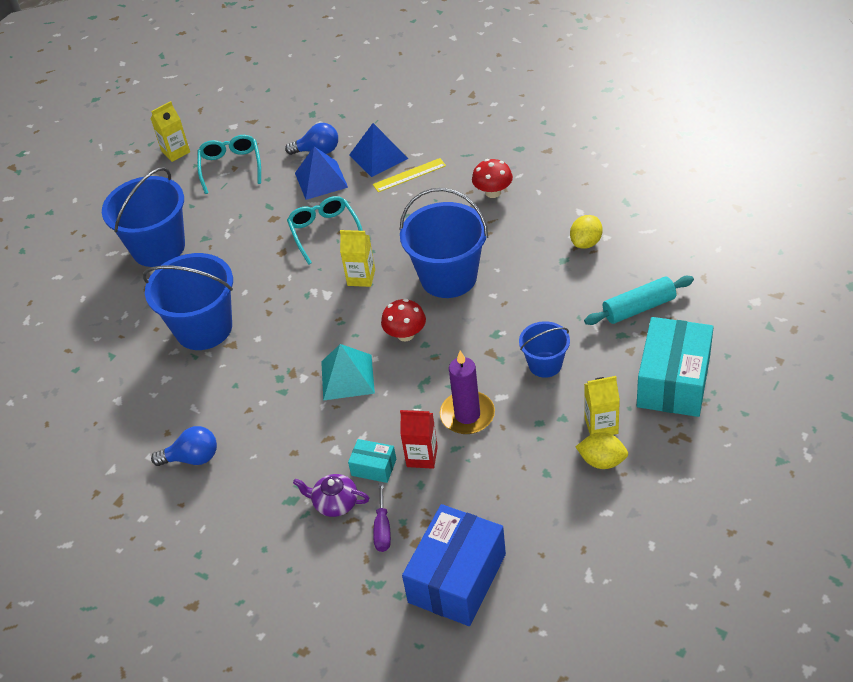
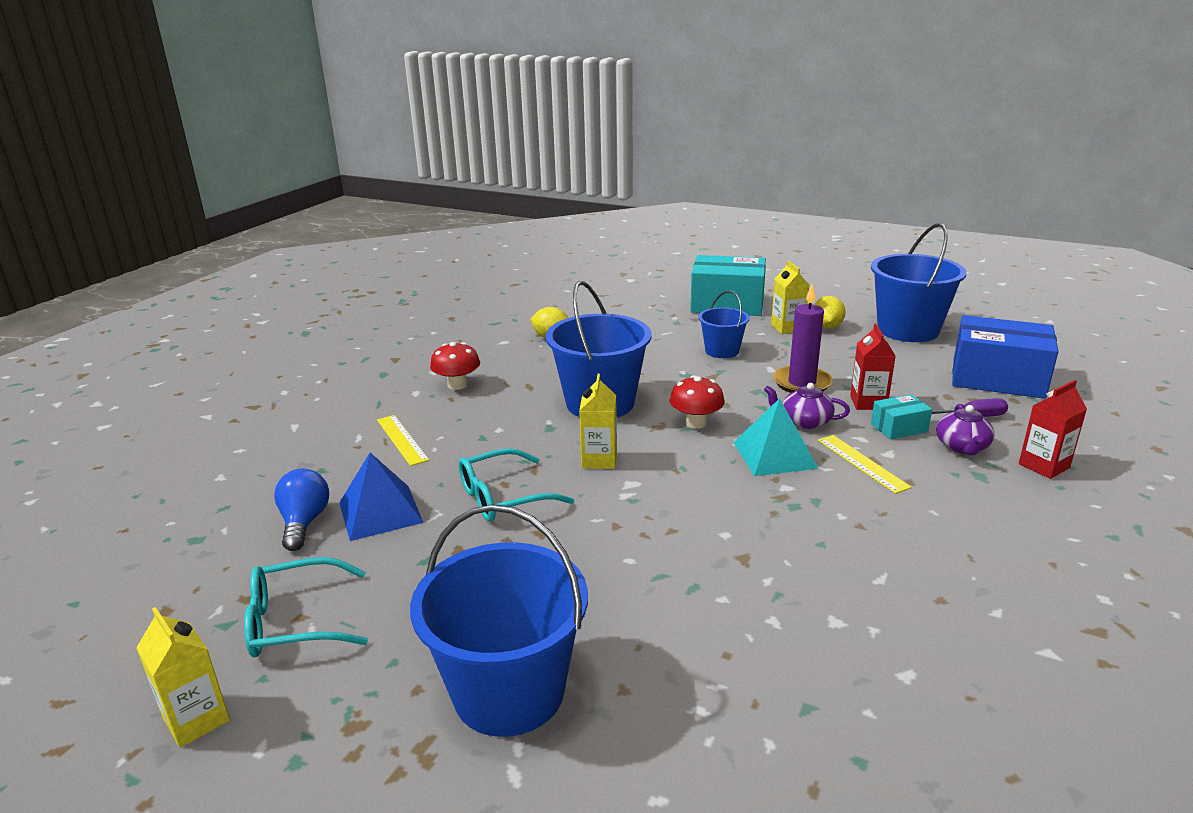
camera: 100 degrees left, 20 degrees down
blue bucket [143,253,233,350] -> blue bucket moved to [871,223,967,342]
blue light bulb [151,426,217,466] -> none
turquoise box [348,439,396,483] -> turquoise box turned 60 degrees clockwise [871,394,932,440]
blue pyramid [349,123,408,177] -> none
turquoise rolling pin [584,276,694,325] -> none
none -> purple teapot [764,383,850,429]
none -> yellow ruler [818,435,912,494]
none -> red carton [1019,380,1087,479]

